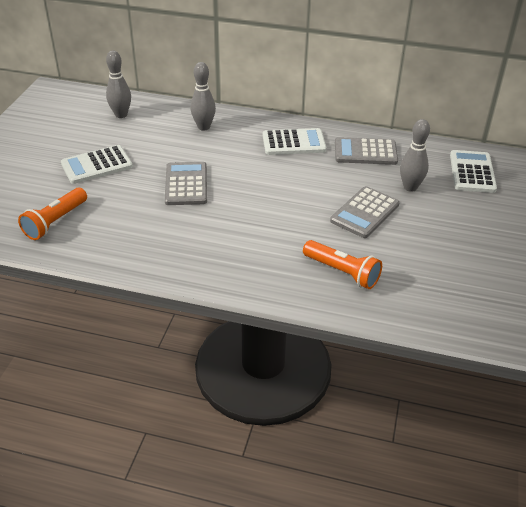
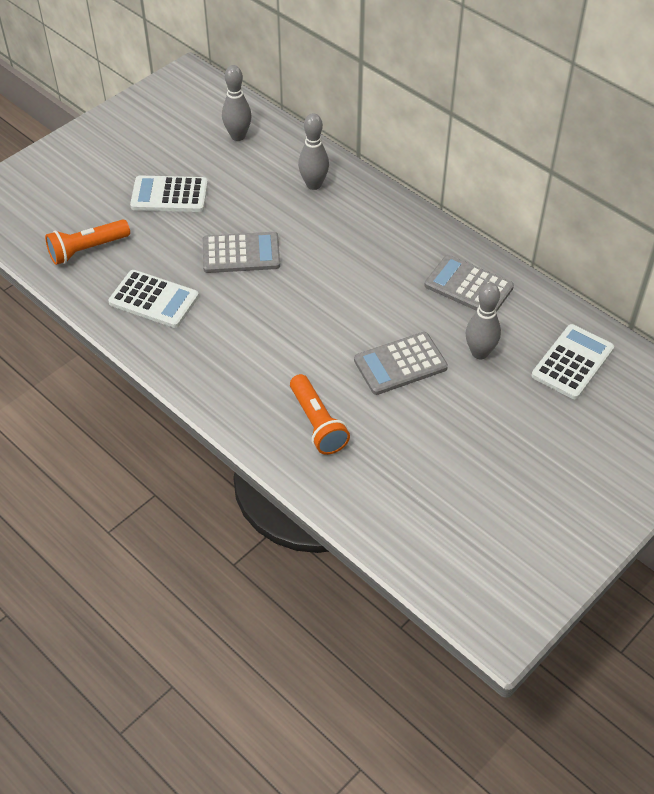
camera: 30 degrees right, 10 degrees up
grey calculator [165,162,207,205] -> grey calculator turned 60 degrees clockwise [203,232,280,273]
white calculator [263,128,326,155] -> white calculator moved to [108,270,199,328]

